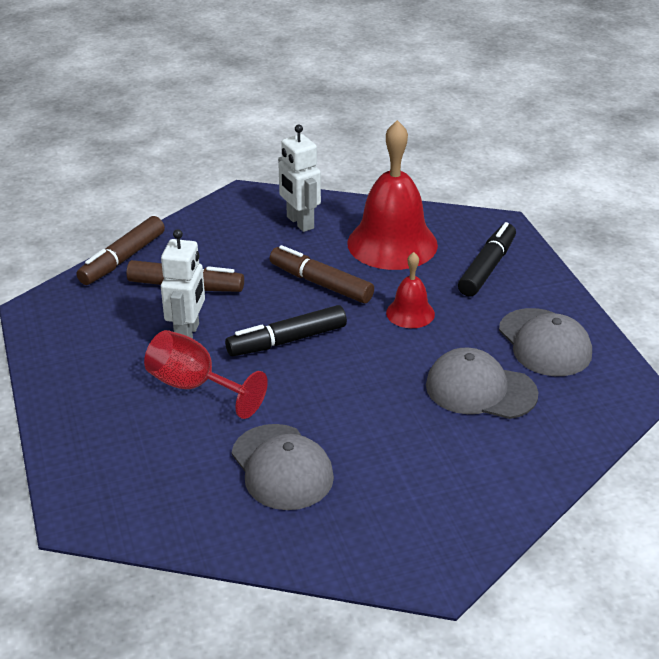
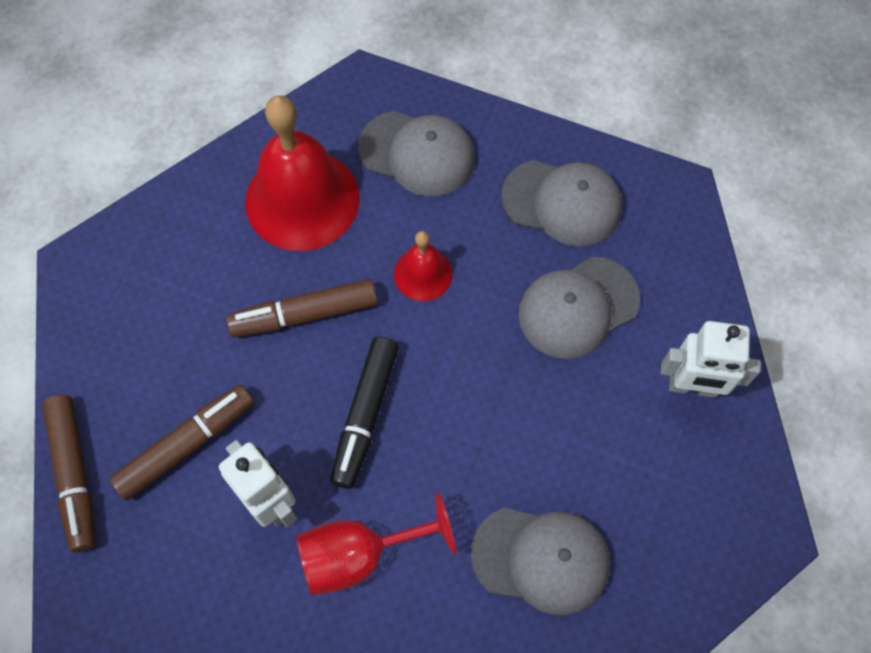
camera: 50 degrees left, 30 degrees up
white robot [278,125,321,232] -> white robot moved to [661,321,761,398]
black marker [458,222,516,297] -> grey cap [358,111,475,196]

